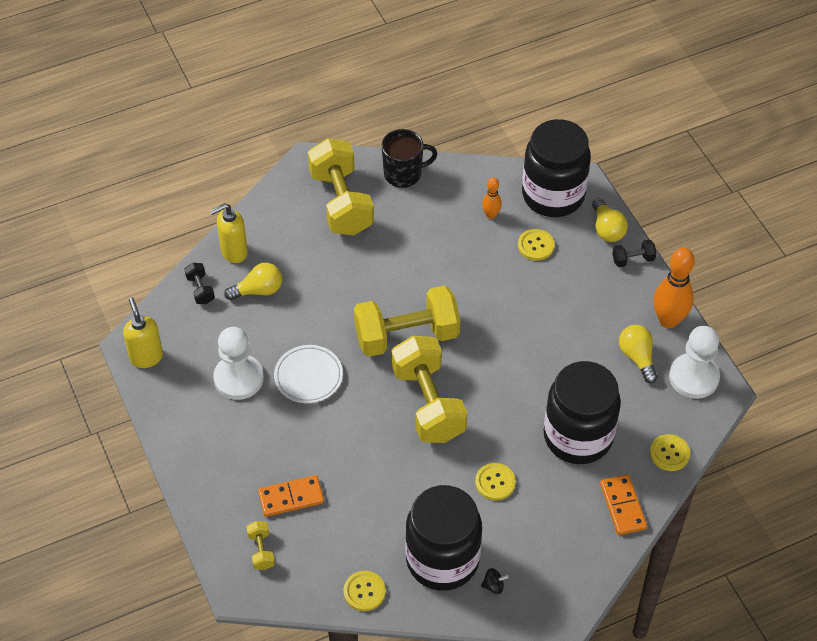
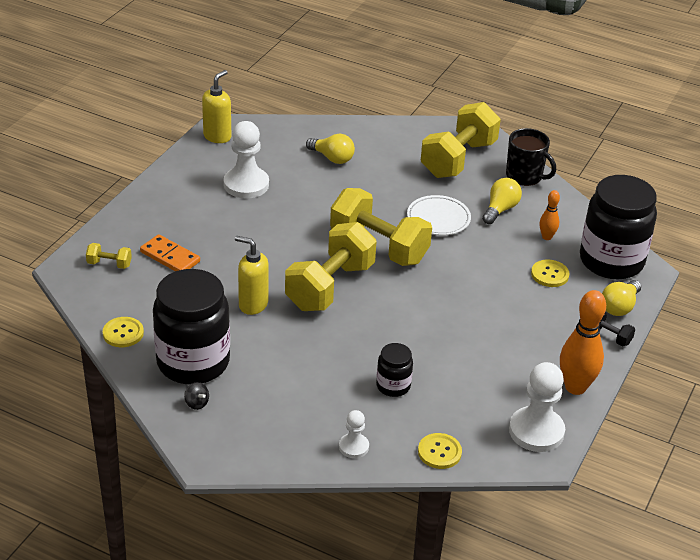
camera: 50 degrees right, 15 degrees down
black dumbbell [184,263,215,304] -> none
yellow soap dispenser [210,203,248,263] -> yellow soap dispenser moved to [235,236,269,315]
yellow dumbbell [247,521,275,570] -> yellow dumbbell turned 60 degrees clockwise [86,243,132,269]
white plate [274,345,343,403] -> white plate moved to [407,195,471,235]
yellow button [475,463,516,500] -> none
black jar [544,361,621,464] -> black jar [376,343,413,397], size x0.47
orange domino [600,474,647,535] -> white pawn [339,410,369,458]
yellow light bulb [619,325,658,383] -> yellow light bulb moved to [482,178,522,224]

